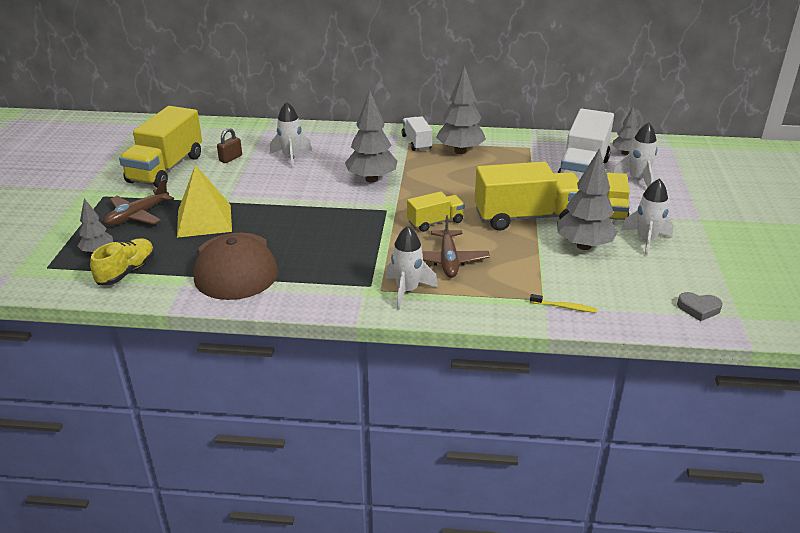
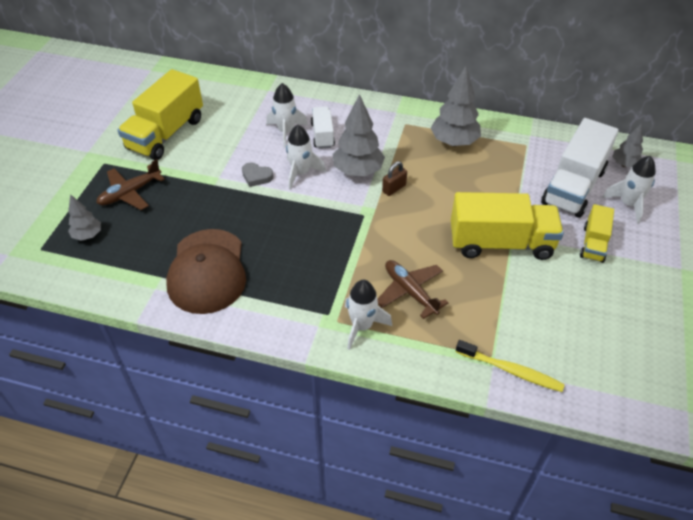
camera: 10 degrees right, 15 degrees up
yellow shoe [90,238,155,285] -> none
yellow pyramid [177,165,232,238] -> none
brown padlock [217,128,242,163] -> brown padlock moved to [382,161,407,196]
white truck [402,116,433,151] -> white truck moved to [311,106,335,149]
yellow truck [407,191,465,232] -> none
brown plane [422,215,490,278] -> brown plane turned 135 degrees clockwise [377,260,448,319]
yellow toothbrush [530,294,597,313] -> yellow toothbrush [456,340,565,392], size x1.68
grey tree [557,148,618,250] -> none
white rocket [621,178,673,256] -> white rocket moved to [286,125,326,190]
grey heart [677,292,723,321] -> grey heart moved to [242,162,274,187]

